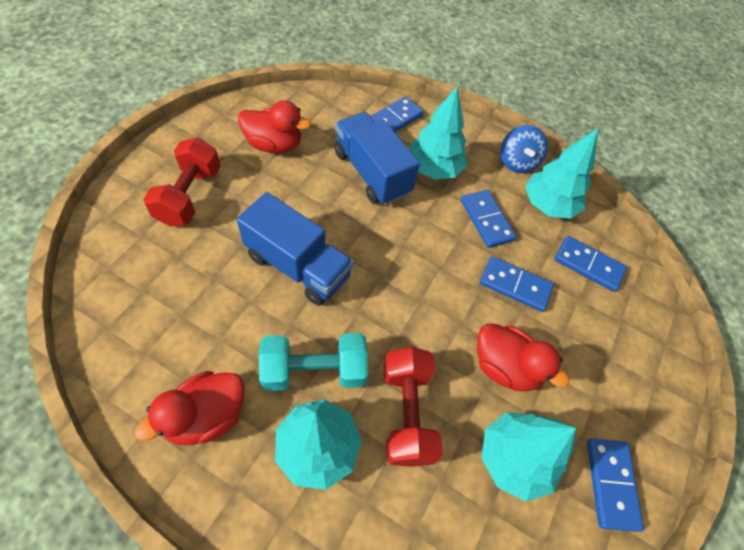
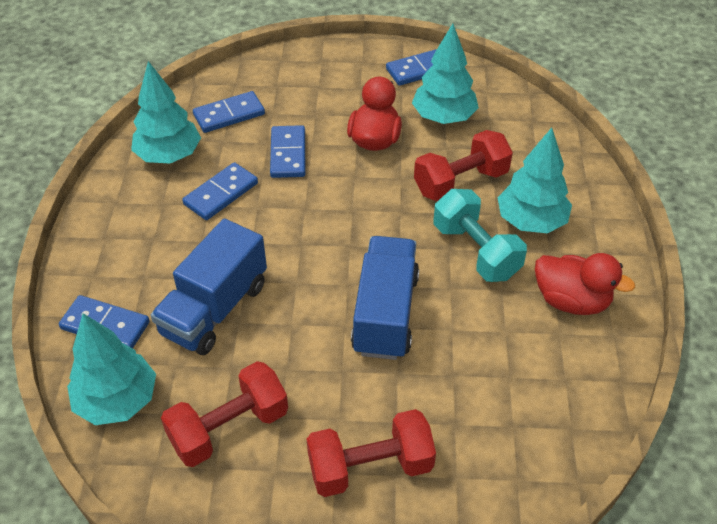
camera: 110 degrees left, 10 degrees down
red duck [238,100,311,153] -> red dumbbell [161,361,288,467]
turquoise tree [409,86,467,180] -> turquoise tree moved to [67,313,156,425]
blue spinning top [500,125,548,173] -> none
blue domino [554,236,627,292] -> blue domino turned 60 degrees clockwise [193,91,265,133]

